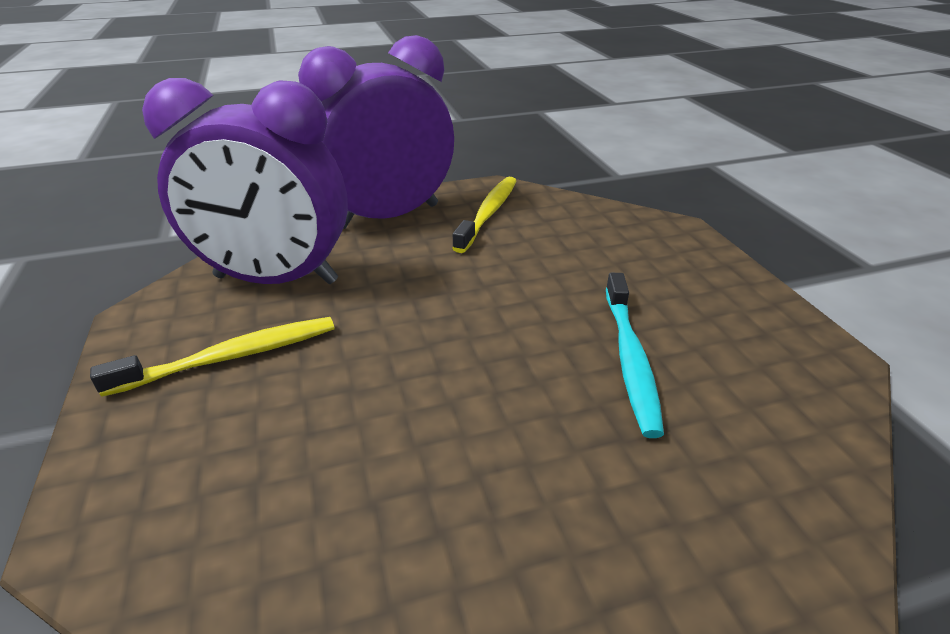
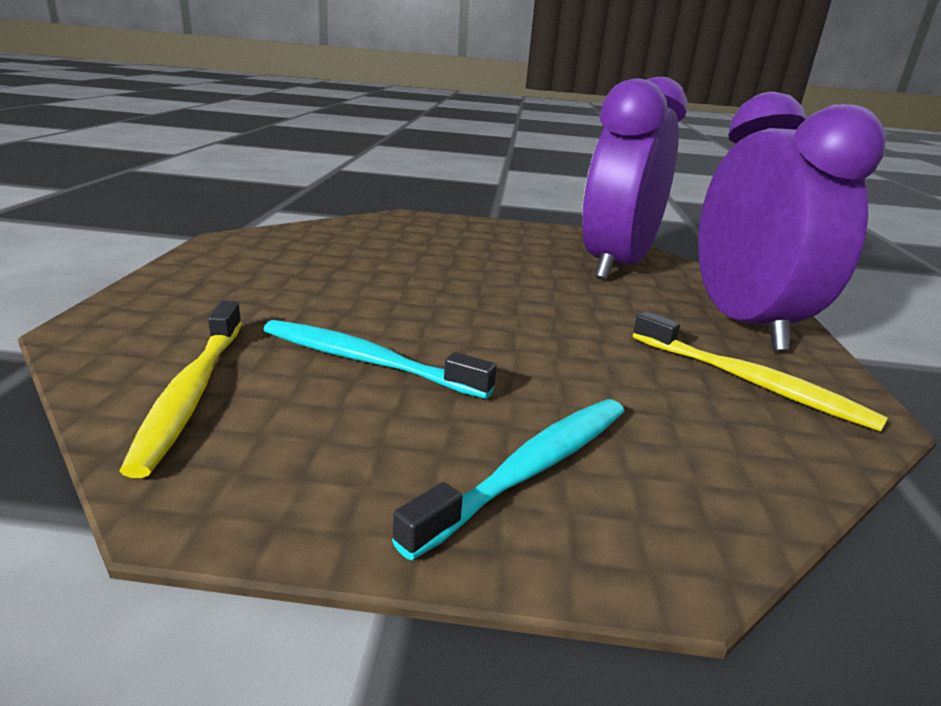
camera: 110 degrees right, 10 degrees down
yellow toothbrush [90,317,335,397] -> yellow toothbrush moved to [120,301,242,478]
none -> turquoise toothbrush [392,399,624,560]

